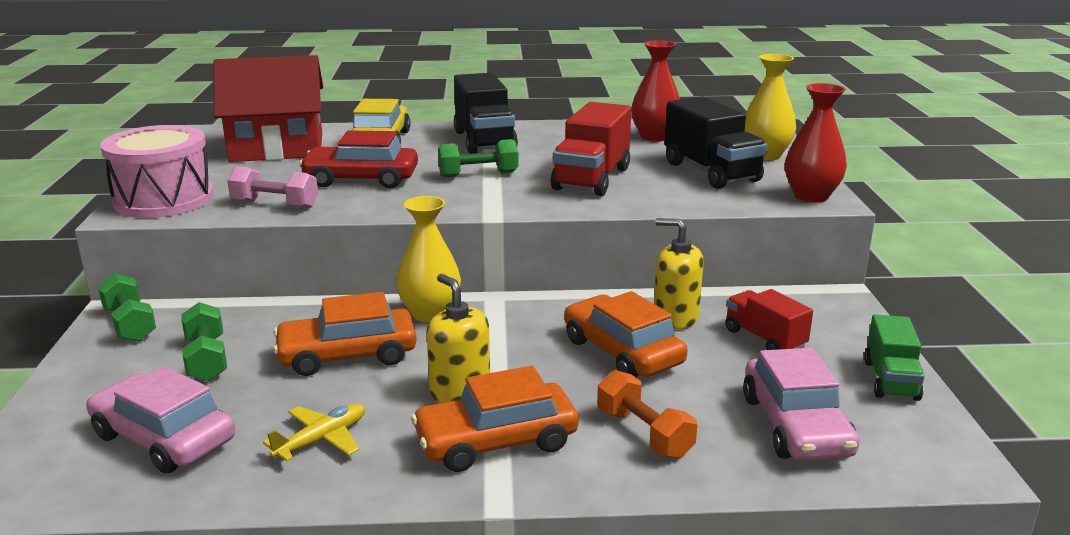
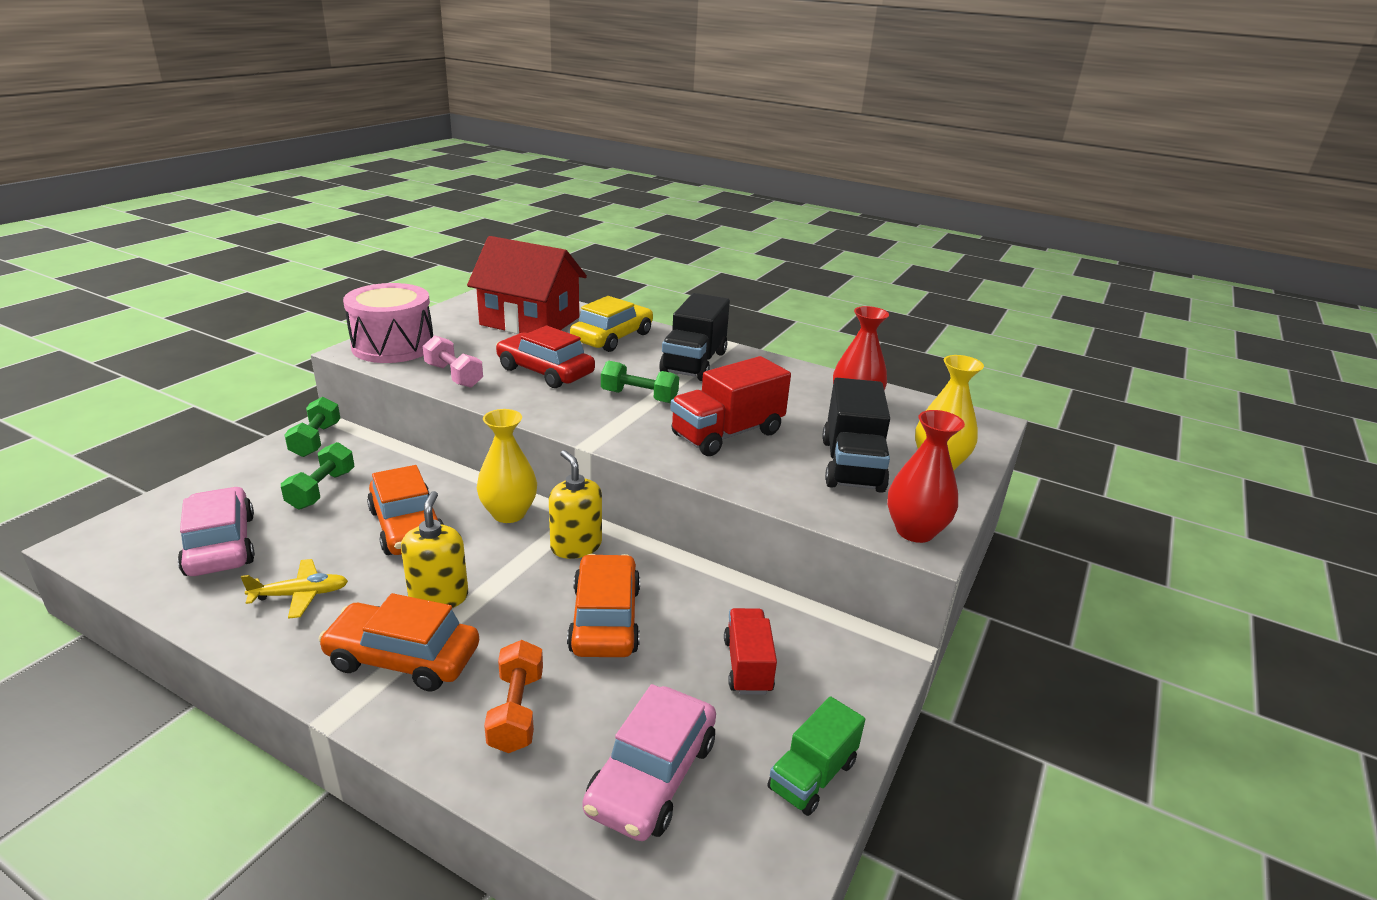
camera: 30 degrees right, 5 degrees up
orange car [273,292,417,376] -> orange car turned 135 degrees counterclockwise [367,465,444,555]
yellow soap dispenser [654,218,704,330] -> yellow soap dispenser moved to [549,450,602,559]

